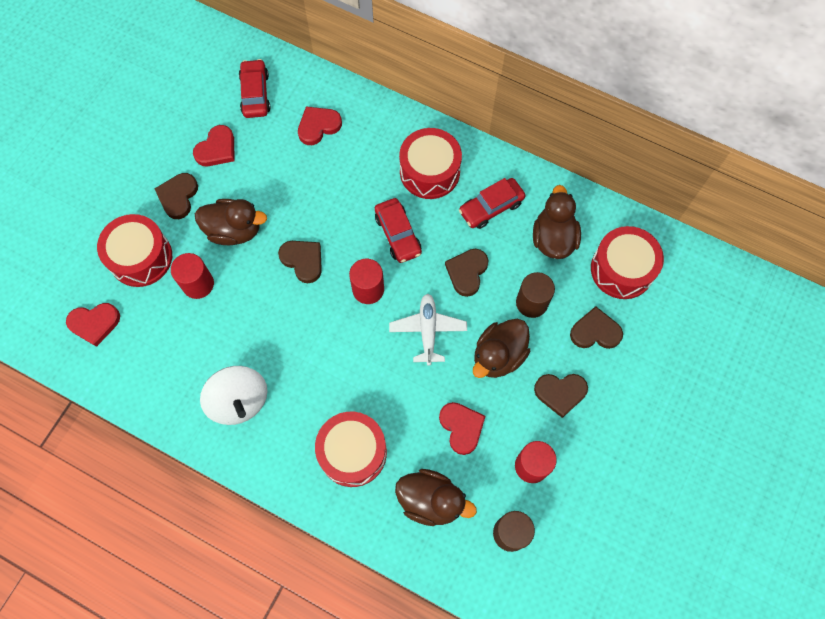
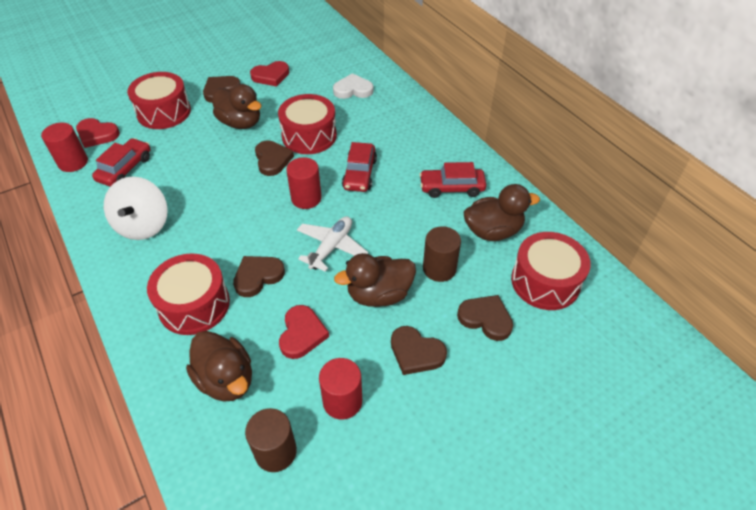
camera: 30 degrees right, 20 degrees down
red cylinder [171,253,214,299] -> red cylinder moved to [41,123,88,172]
red car [239,59,271,118] -> red car moved to [92,138,150,187]
red heart [298,107,342,145] -> white heart [333,73,373,99]
red drum [399,128,462,199] -> red drum moved to [278,94,337,154]
brown heart [445,249,489,297] -> brown heart moved to [233,256,285,297]
brown duck [533,185,581,259] -> brown duck turned 45 degrees clockwise [463,184,540,241]

